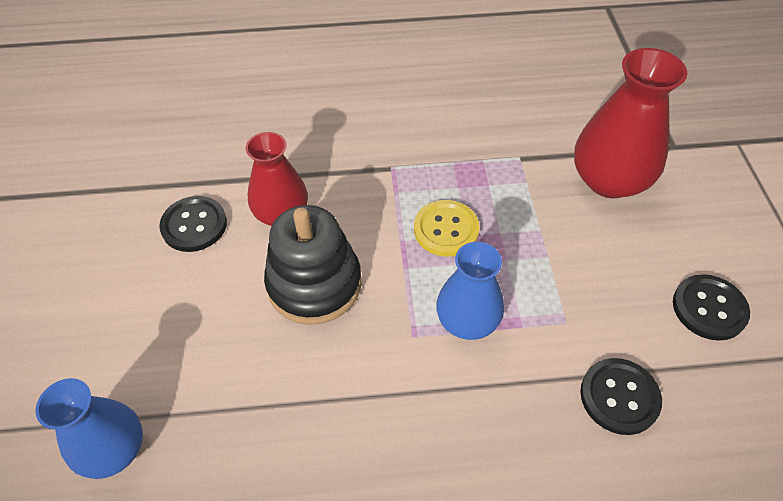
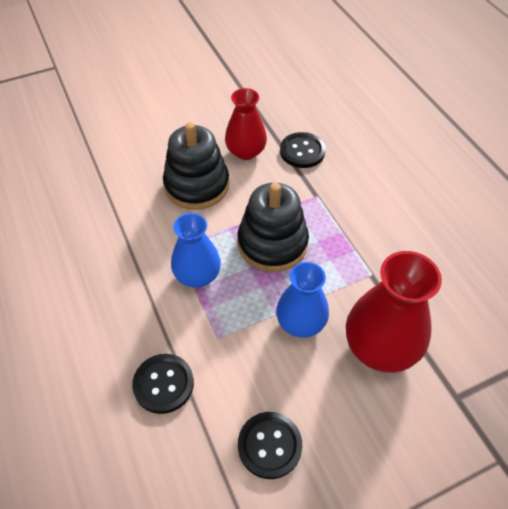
camera: 70 degrees right, 0 degrees up
blue vase [36,378,143,479] -> blue vase moved to [276,262,329,338]
black button [159,196,227,252] -> black button moved to [280,132,326,168]
yellow button [414,200,480,257] -> black stacking toy [238,183,309,272]

